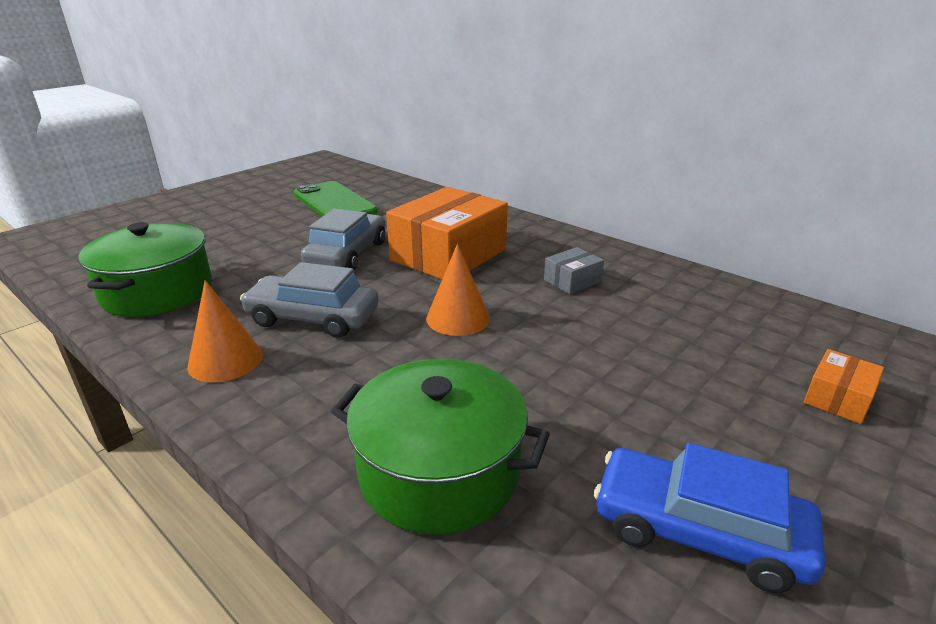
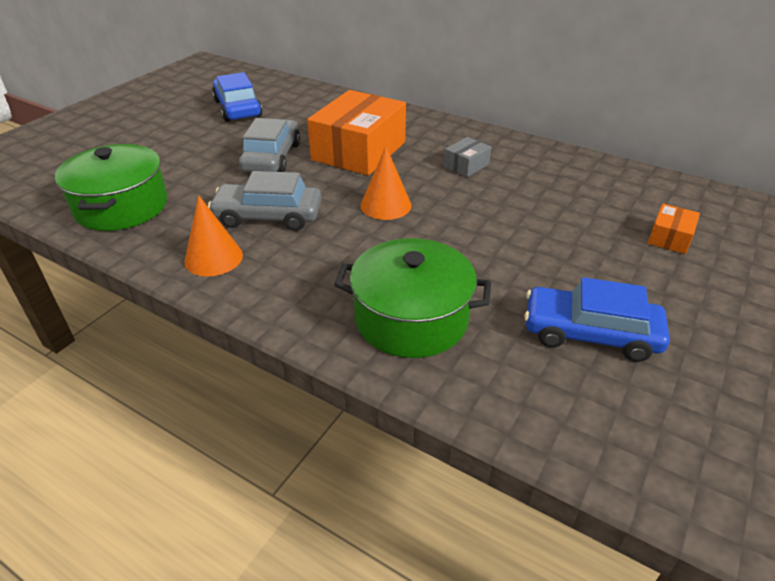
camera: 10 degrees left, 10 degrees up
green phone [294,181,378,217] -> blue car [212,72,263,122]

